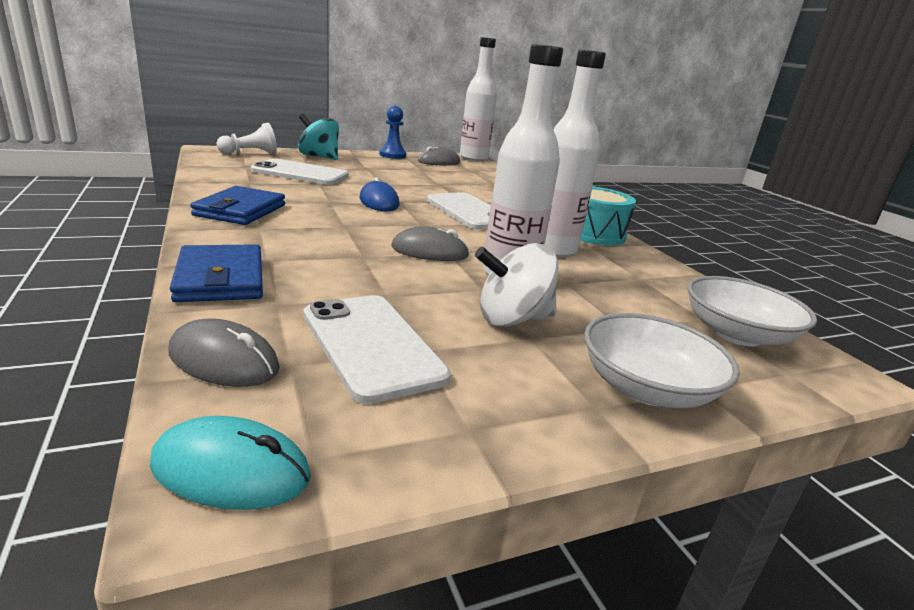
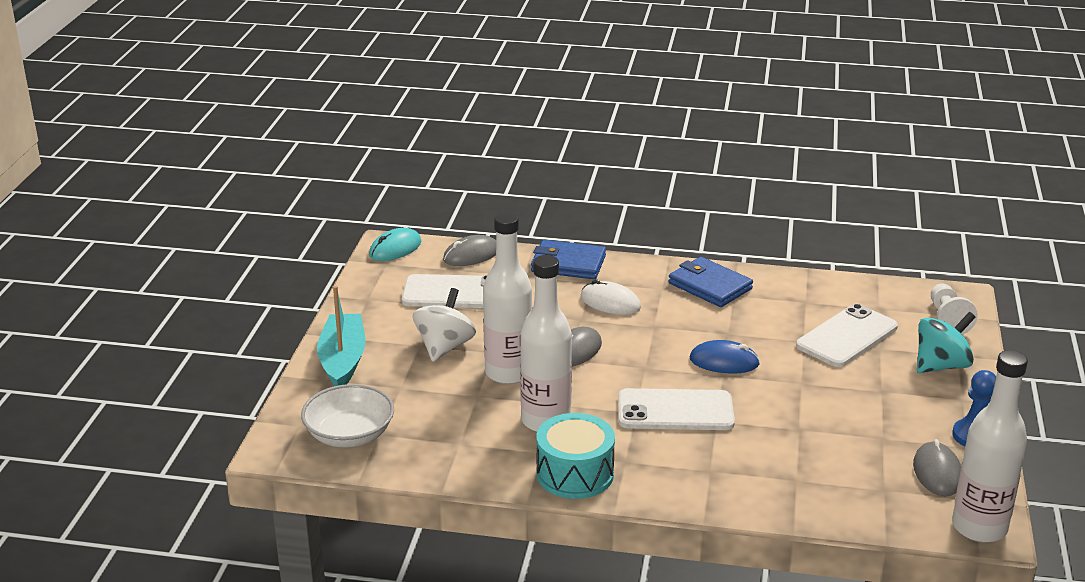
camera: 125 degrees right, 5 degrees up
white bowl [584,313,740,408] -> turquoise boat [317,286,365,386]
none -> white mouse [581,279,641,315]

